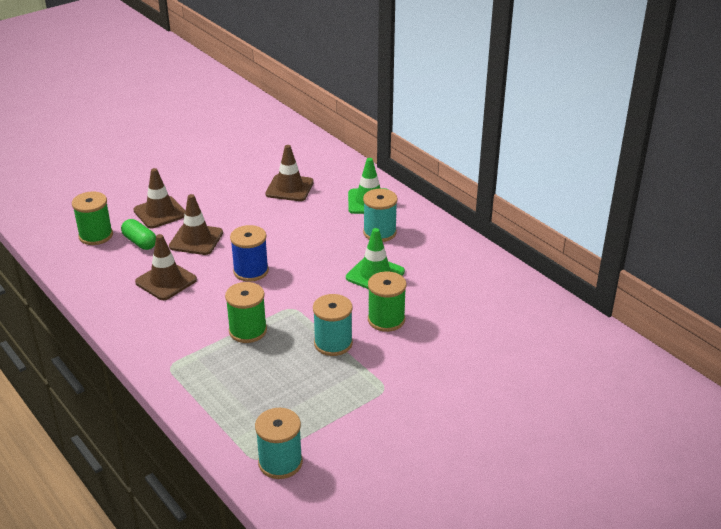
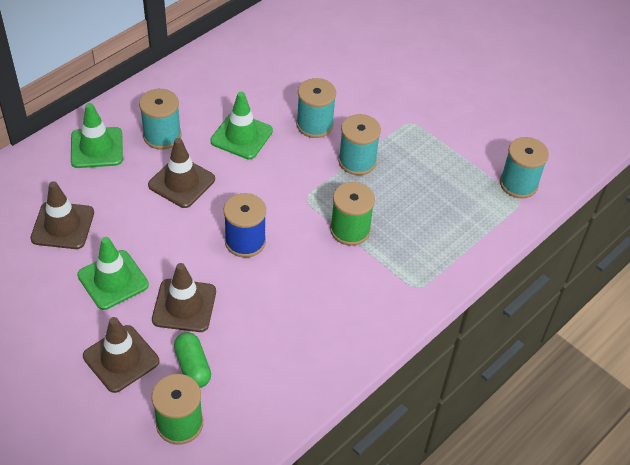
camera: 100 degrees left, 15 degrees up
green capsule [121,219,156,250] -> green capsule turned 60 degrees counterclockwise [174,332,211,388]
brown traffic cone [135,234,197,300] -> brown traffic cone moved to [148,138,215,208]
green spool [368,271,406,332] -> turquoise spool [296,78,336,138]
none -> green traffic cone [77,237,149,310]

